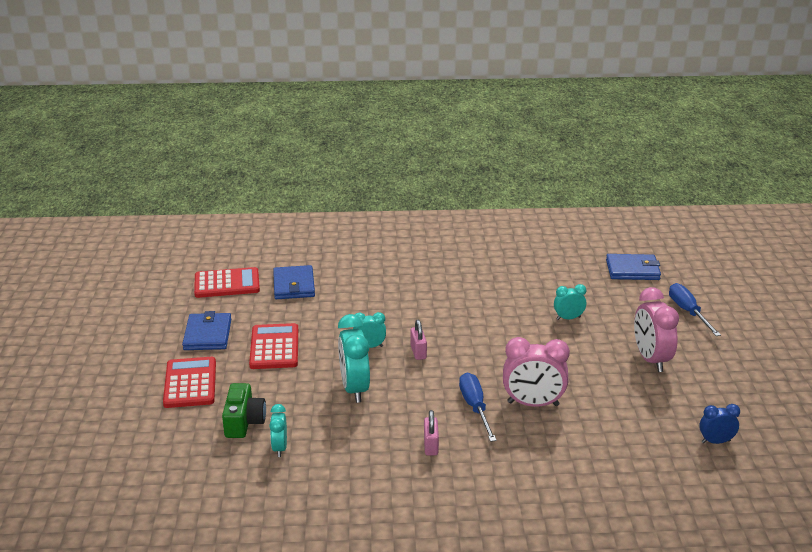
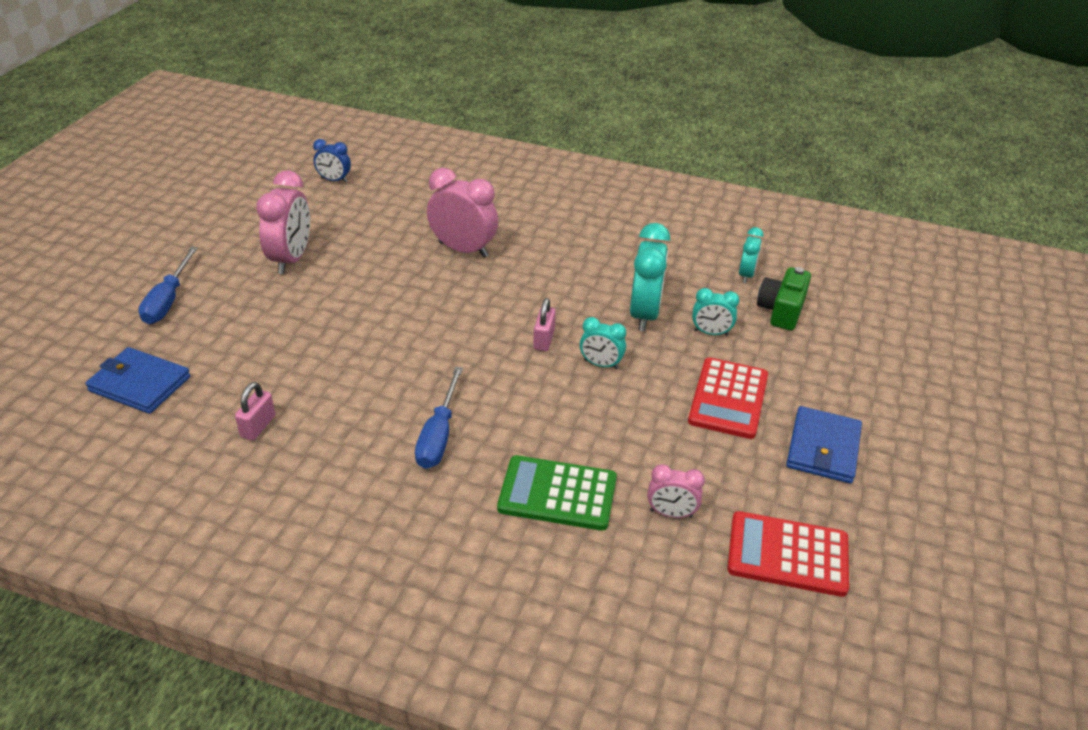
camera: 160 degrees left, 10 degrees up
red calculator [163,357,216,408] -> none
blue wallet [273,265,315,299] -> pink clock [648,464,705,518]
pink padlock [424,410,439,455] -> pink padlock moved to [235,382,276,441]
blue screwdriver [459,373,497,442] -> blue screwdriver moved to [415,366,463,469]
turquoise clock [554,284,586,320] -> turquoise clock moved to [692,288,739,336]
none -> green calculator [497,455,617,531]

